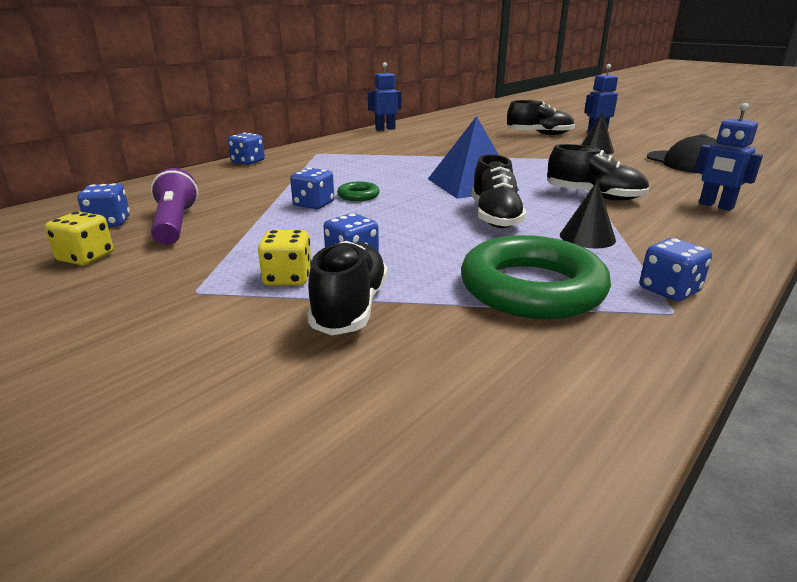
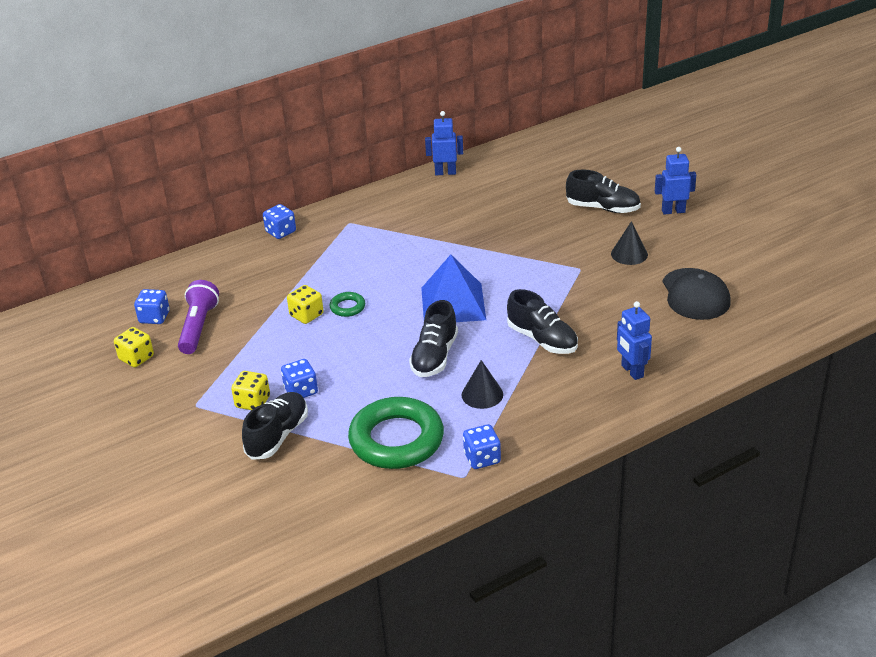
camera: 20 degrees right, 10 degrees up
blue dice [290,168,334,209] -> yellow dice [287,285,324,324]

